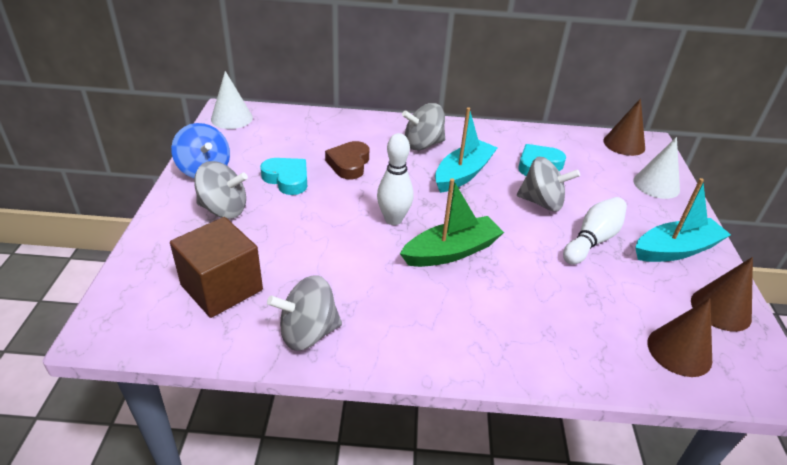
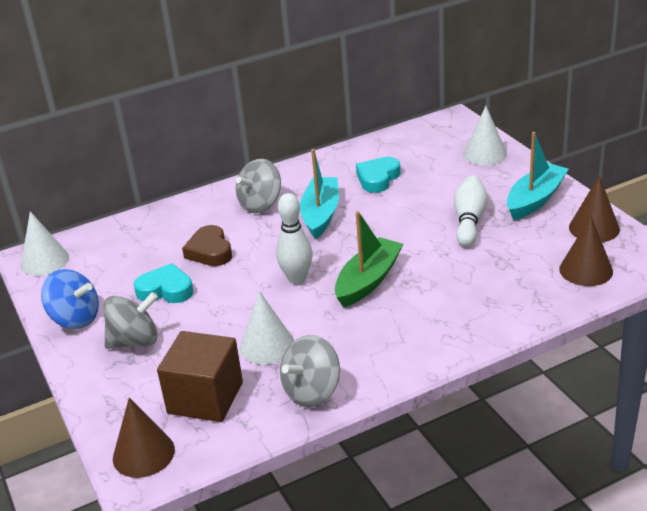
camera: 25 degrees left, 5 degrees down
grey spinning top [517,157,580,212] -> none
brown cone [603,98,645,156] -> brown cone moved to [113,397,175,478]
none -> white cone [240,291,294,364]

